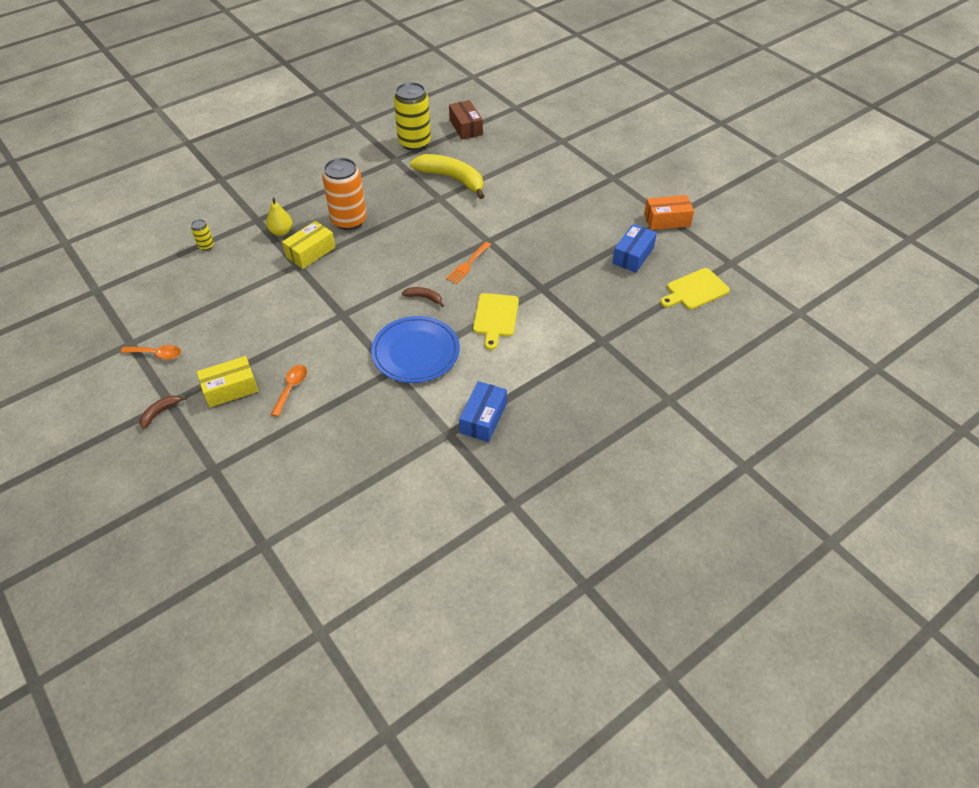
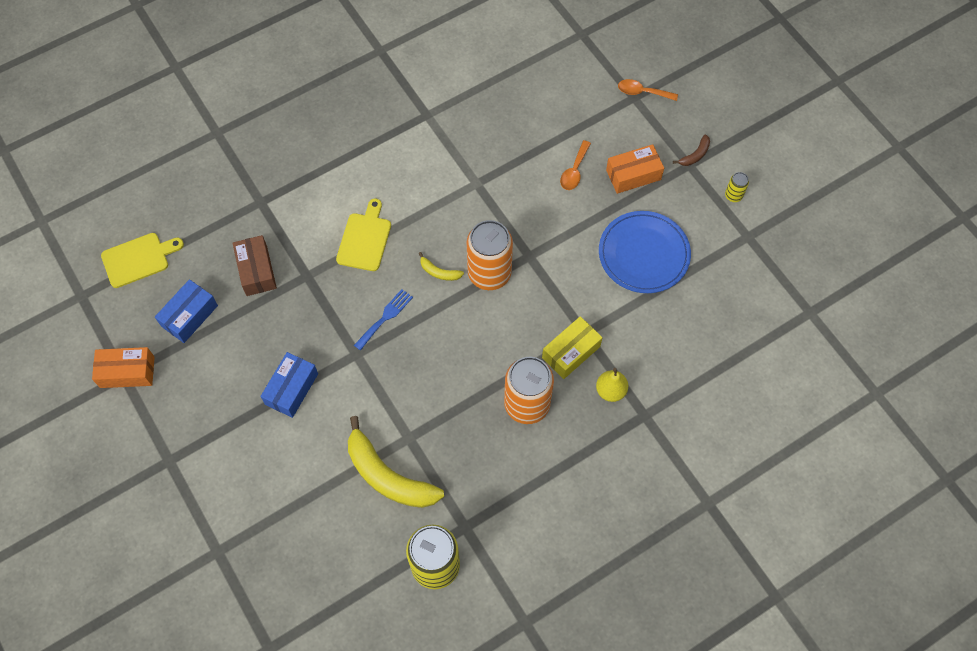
camera: 175 degrees left, 15 degrees up
orange spoon [121,345,181,360] -> orange spoon moved to [618,79,678,101]
yellow can [191,219,214,250] -> yellow can moved to [725,172,749,202]
yellow box [197,356,258,407] -> orange box [606,144,664,194]
blue plate [371,316,460,383] -> blue plate moved to [599,211,691,293]
brown banana [402,287,444,307] -> yellow banana [418,252,464,281]
orange fork [446,242,491,284] -> blue fork [354,289,413,351]
brown box [449,100,483,140] -> brown box moved to [232,235,277,296]
blue box [459,381,507,442] -> blue box moved to [260,352,318,418]
none -> orange can [467,220,513,290]

